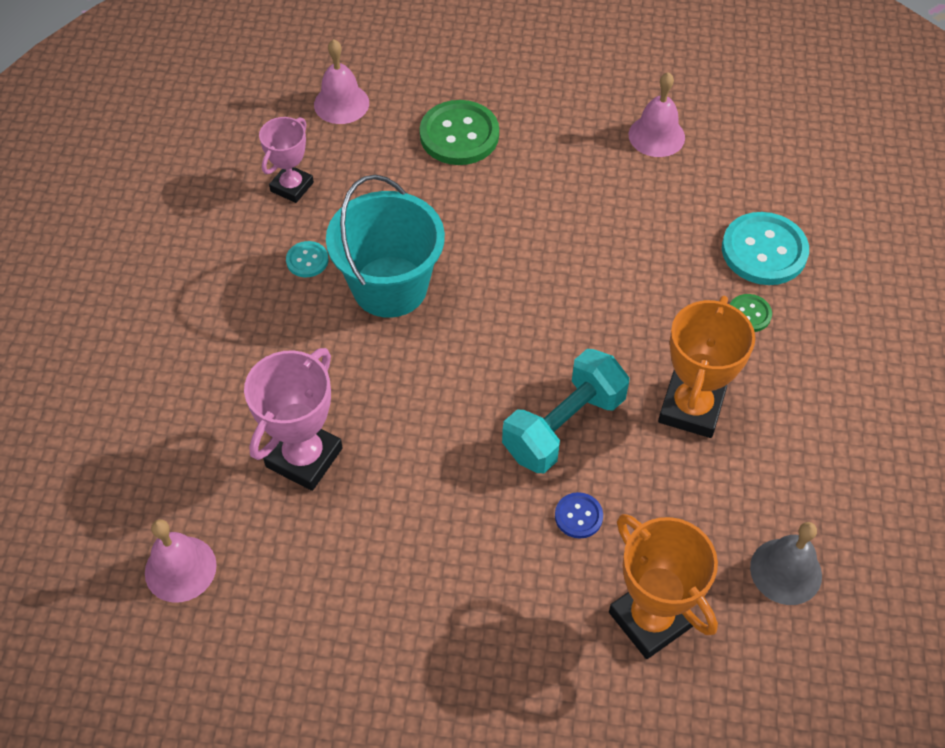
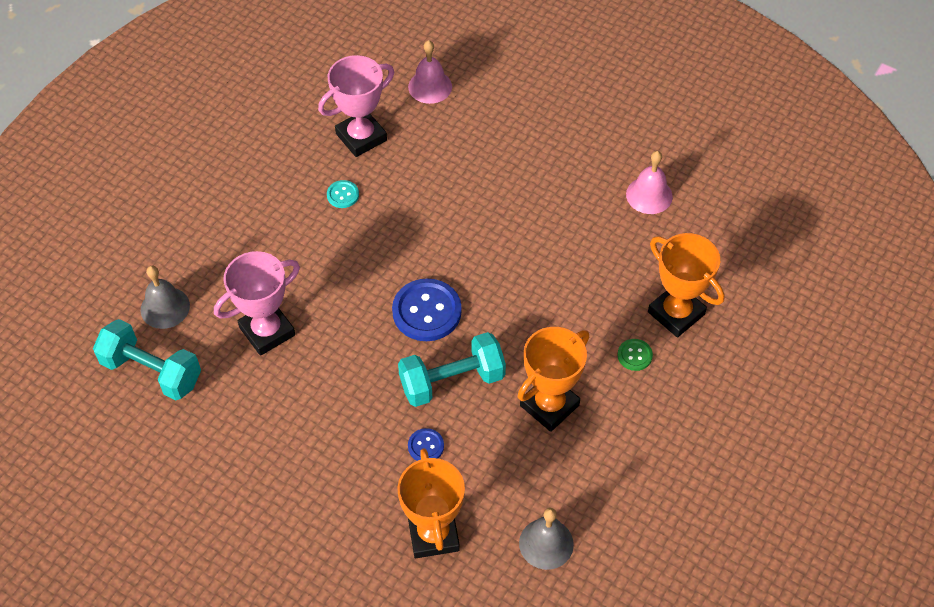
camera: 25 degrees right, 0 degrees up
pink bell [145,519,217,602] -> turquoise dumbbell [93,319,201,400]
pink trophy [259,117,314,203] -> pink trophy [318,55,394,157], size x1.54
turquoise bucket [326,175,445,318] -> none
green button [420,100,499,165] -> none
turquoise button [722,212,809,285] -> orange trophy [648,233,725,337]
none -> grey bell [141,265,190,329]
none -> blue button [392,278,462,341]

